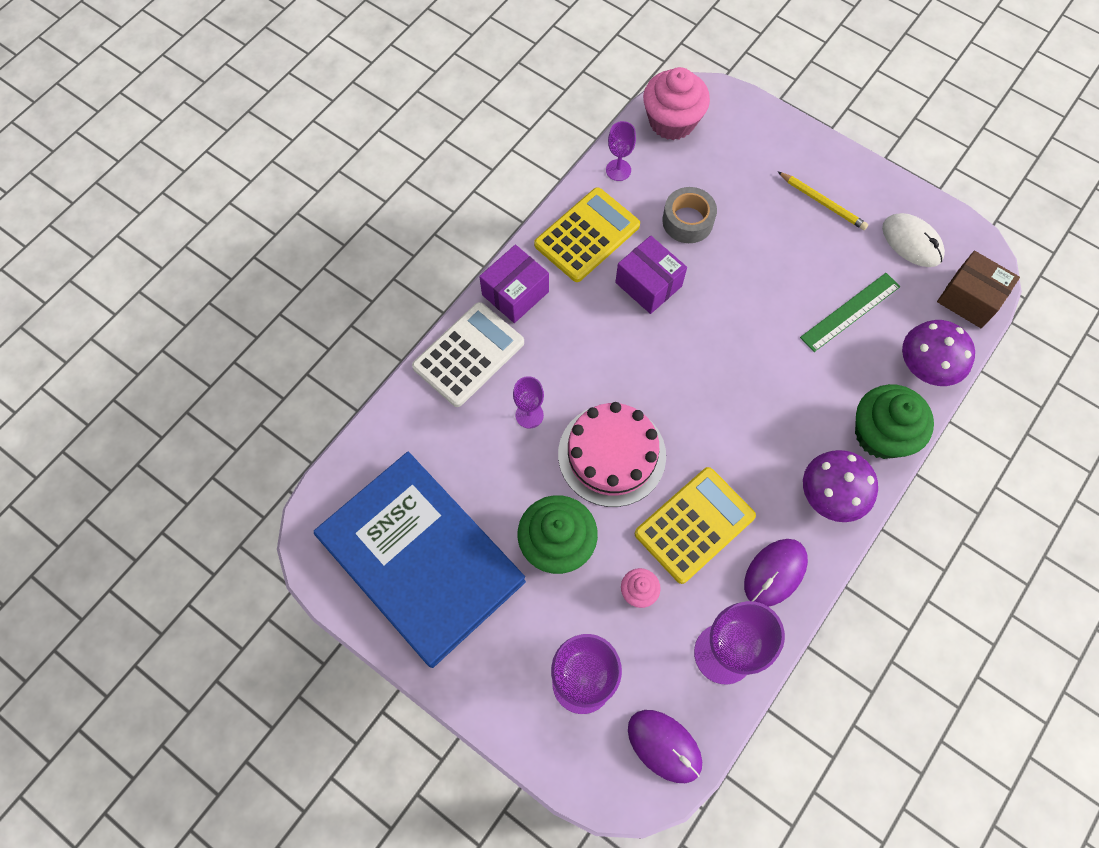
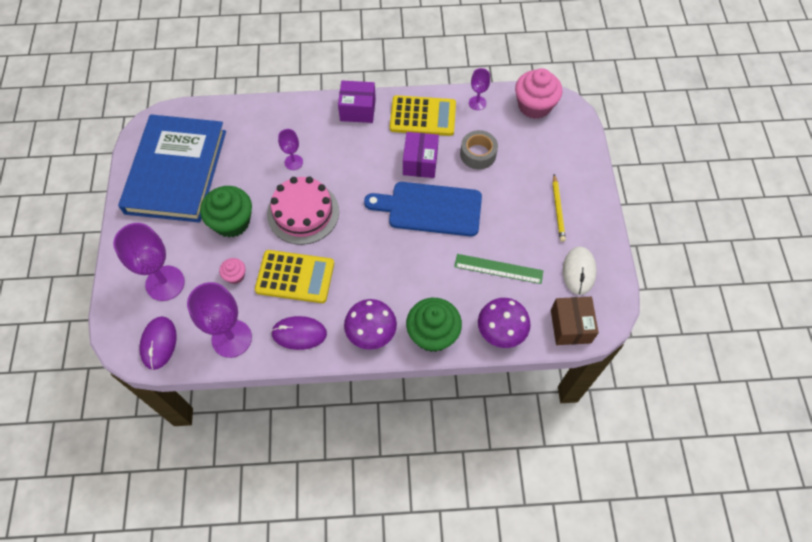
camera: 50 degrees right, 5 degrees down
white calculator [412,302,524,407] -> none
none -> blue cutting board [364,182,482,236]

